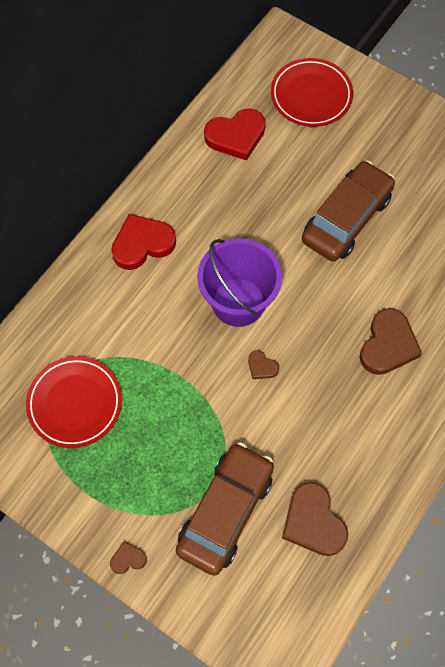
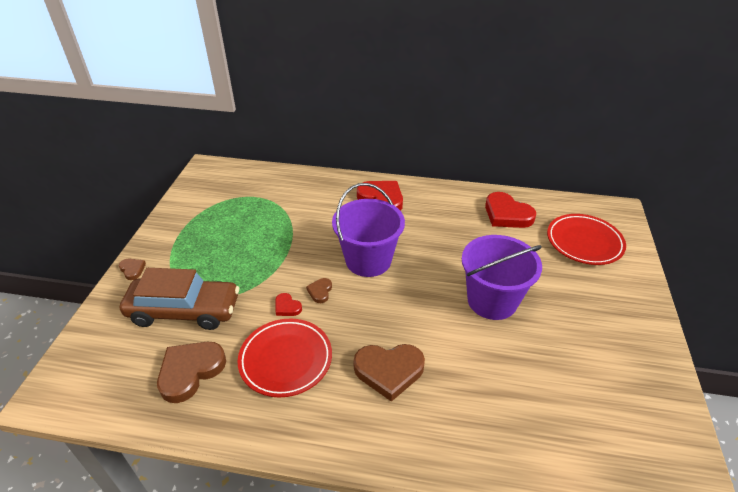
camera: 65 degrees right, 25 degrees down
red plate [26,356,122,448] -> red plate moved to [238,319,332,398]
brown car [302,160,395,262] -> purple bucket [462,235,542,320]
none -> red heart [276,293,302,316]

